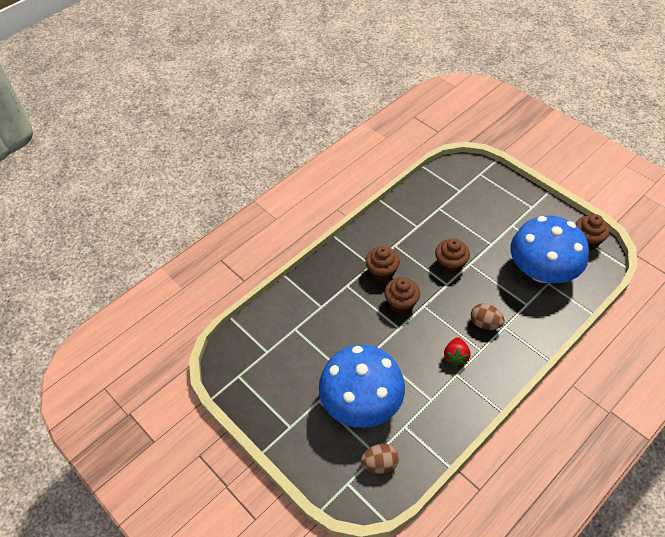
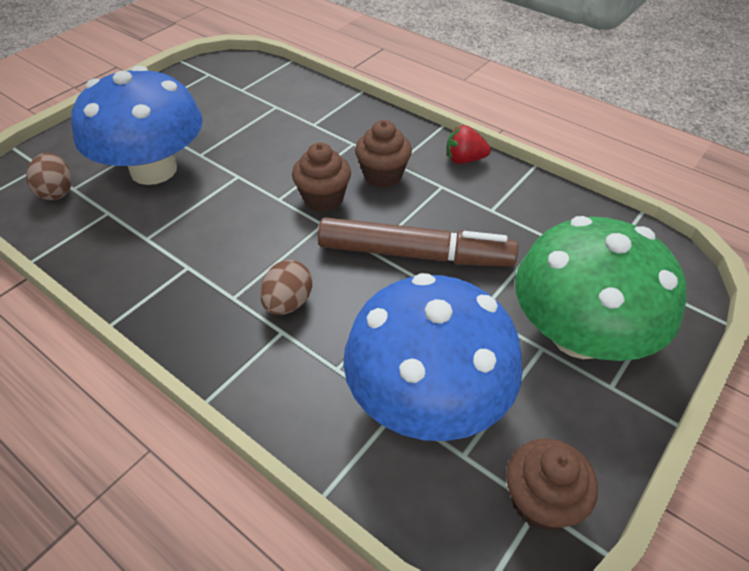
camera: 80 degrees right, 5 degrees down
brown cupcake [435,238,470,275] -> brown marker [318,217,518,267]
red strawberry [444,337,471,366] -> red strawberry moved to [446,125,491,164]
none -> green mushroom [515,216,686,361]

